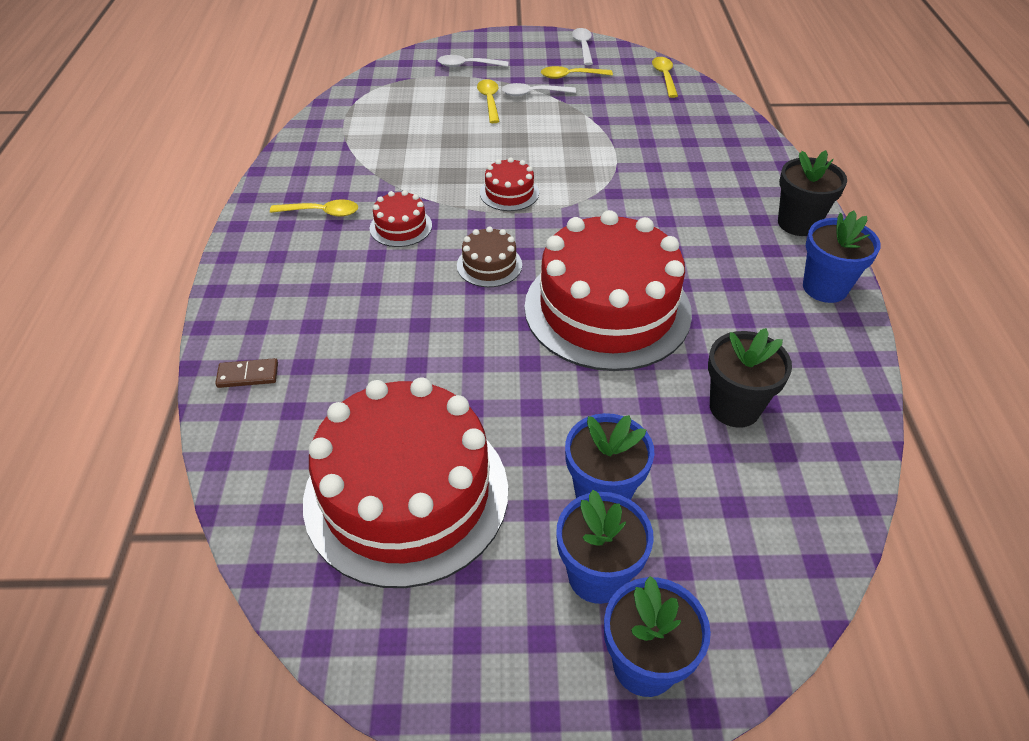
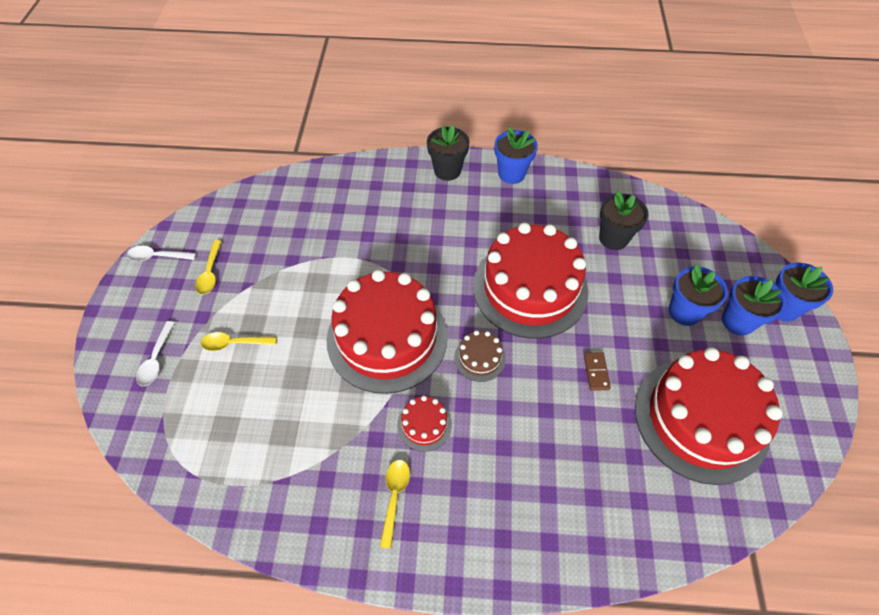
camera: 85 degrees left, 10 degrees up
brown domino [215,358,278,388] -> brown domino moved to [584,352,611,391]
red cake [480,157,539,211] -> red cake [327,269,448,394], size x2.40
white spoon [502,83,576,96] -> none
yellow spoon [652,57,678,98] -> none

